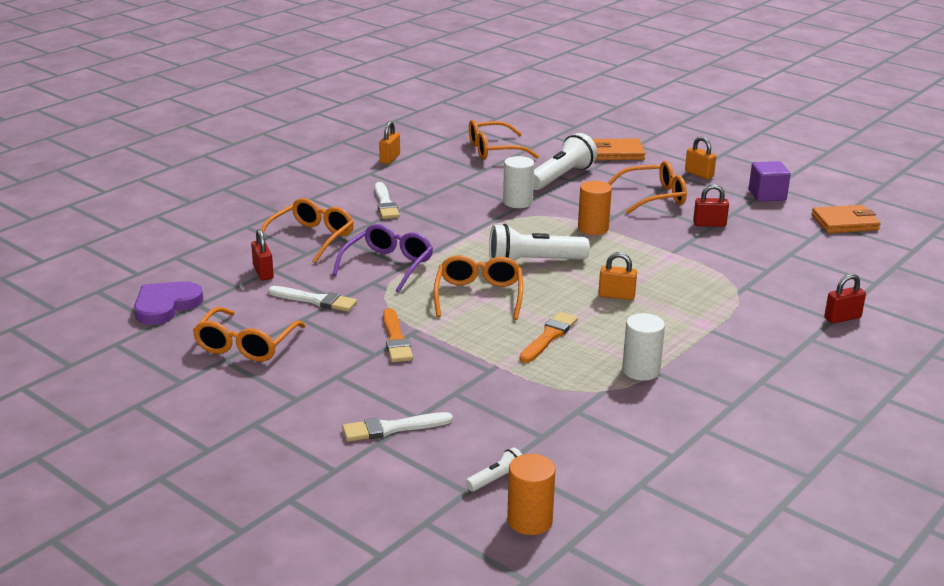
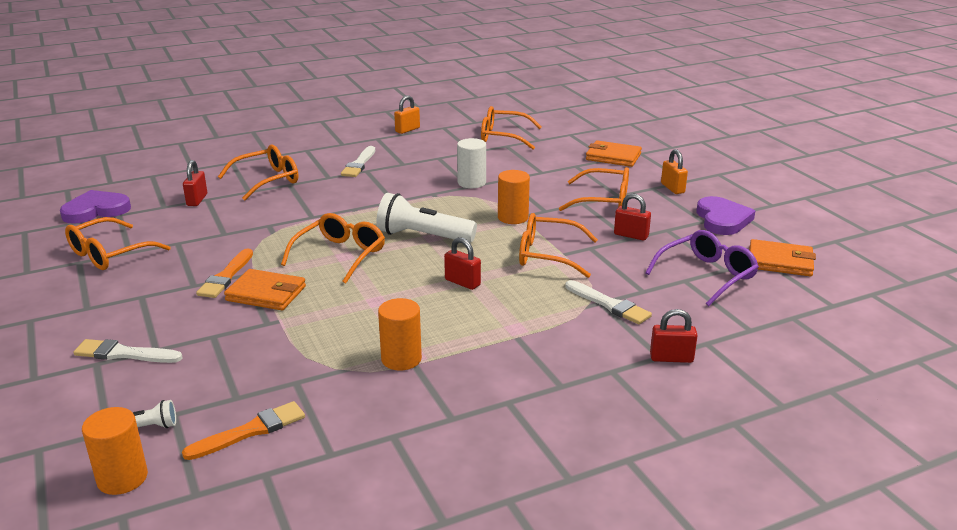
camera: 25 degrees right, 0 degrees up
white brush [268,286,357,312] -> white brush moved to [565,280,652,324]
purple glasses [332,224,433,292] -> purple glasses moved to [646,230,759,306]
orange brush [519,312,578,363] -> orange brush moved to [182,401,305,460]
white flashlight [533,133,597,190] -> none
orange padlock [599,252,637,300] -> red padlock [444,237,481,290]
white cylinder [622,313,665,381] -> orange cylinder [378,298,422,371]
purple cube [749,161,791,202] -> purple heart [697,196,755,235]
none -> orange wallet [224,269,306,310]
none -> orange glasses [519,213,598,278]

